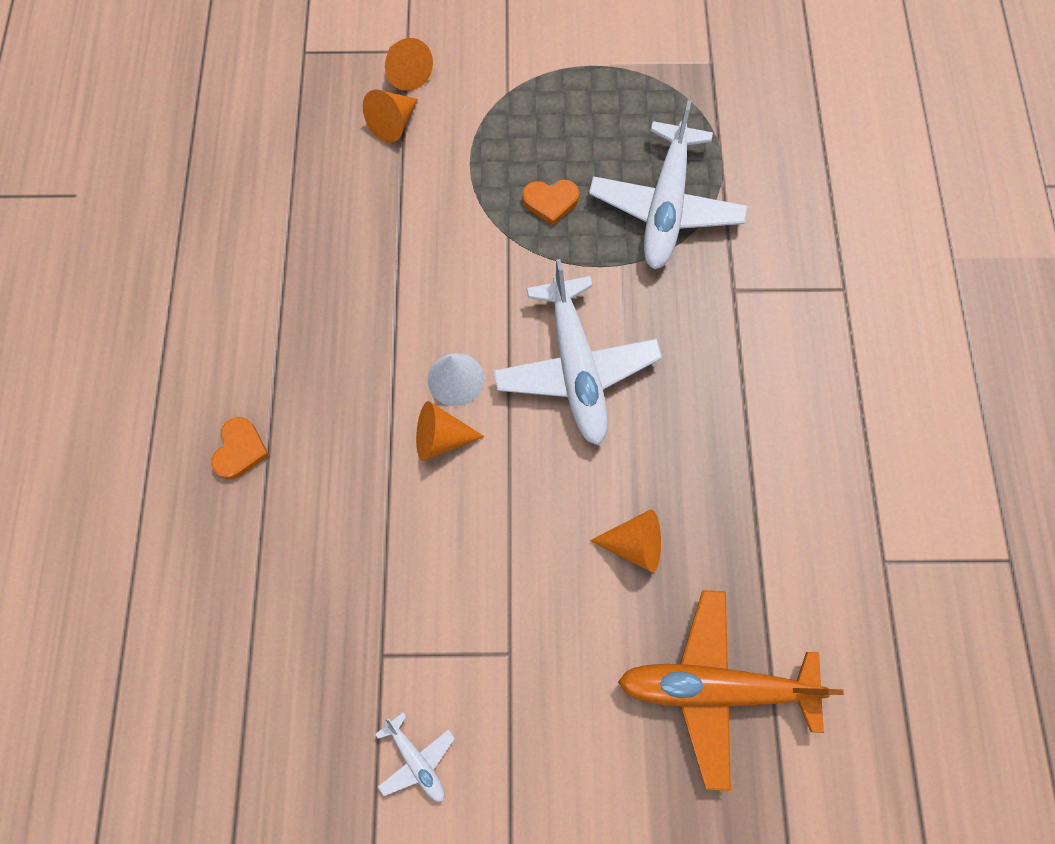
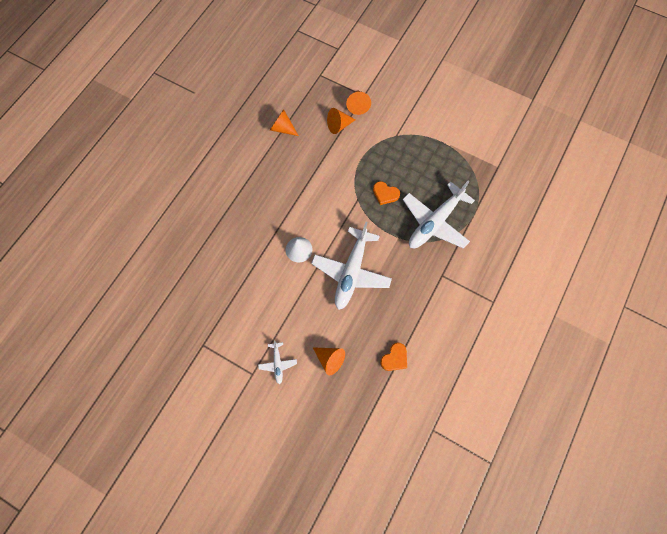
camera: 30 degrees right, 0 degrees up
orange heart [211,417,269,479] -> orange heart moved to [380,342,407,371]
white plane [375,712,455,802] -> white plane moved to [258,340,297,384]
orange cone [416,401,485,461] -> orange cone moved to [270,109,299,136]
orange plane [618,590,844,791] -> none

